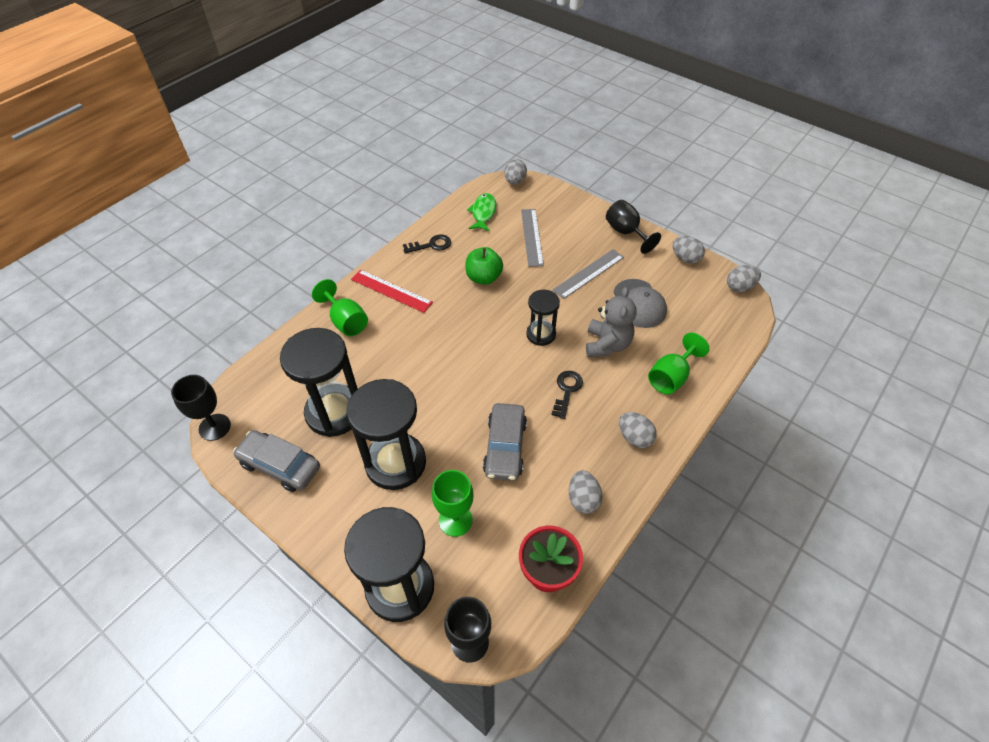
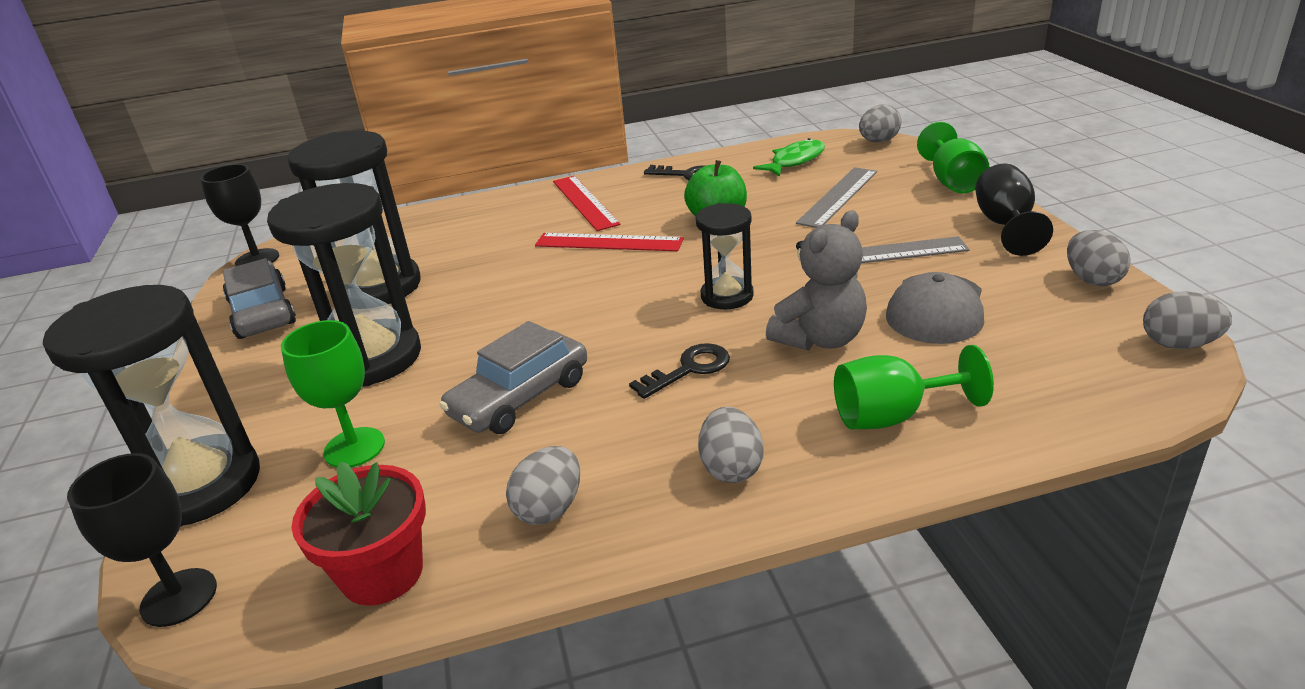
camera: 40 degrees right, 20 degrees down
green goblet [312,279,368,336] -> green goblet moved to [917,122,990,193]
none -> red ruler [535,233,684,251]

